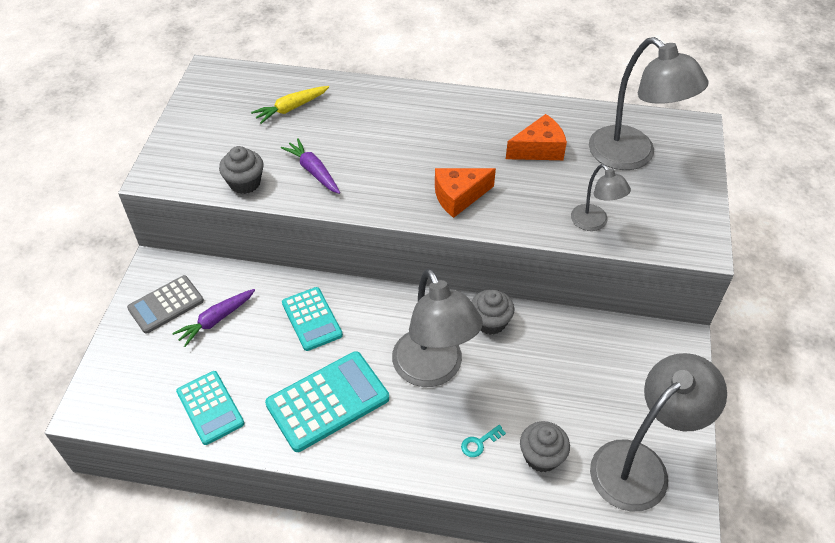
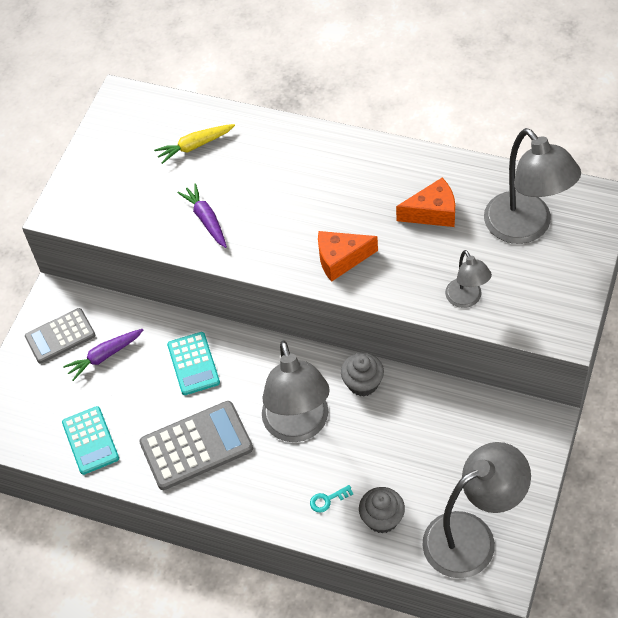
camera: 15 degrees right, 5 degrees up
grey cupcake [219,146,264,194] -> none
turquoise calculator [265,351,389,452] -> grey calculator [139,401,253,490]

